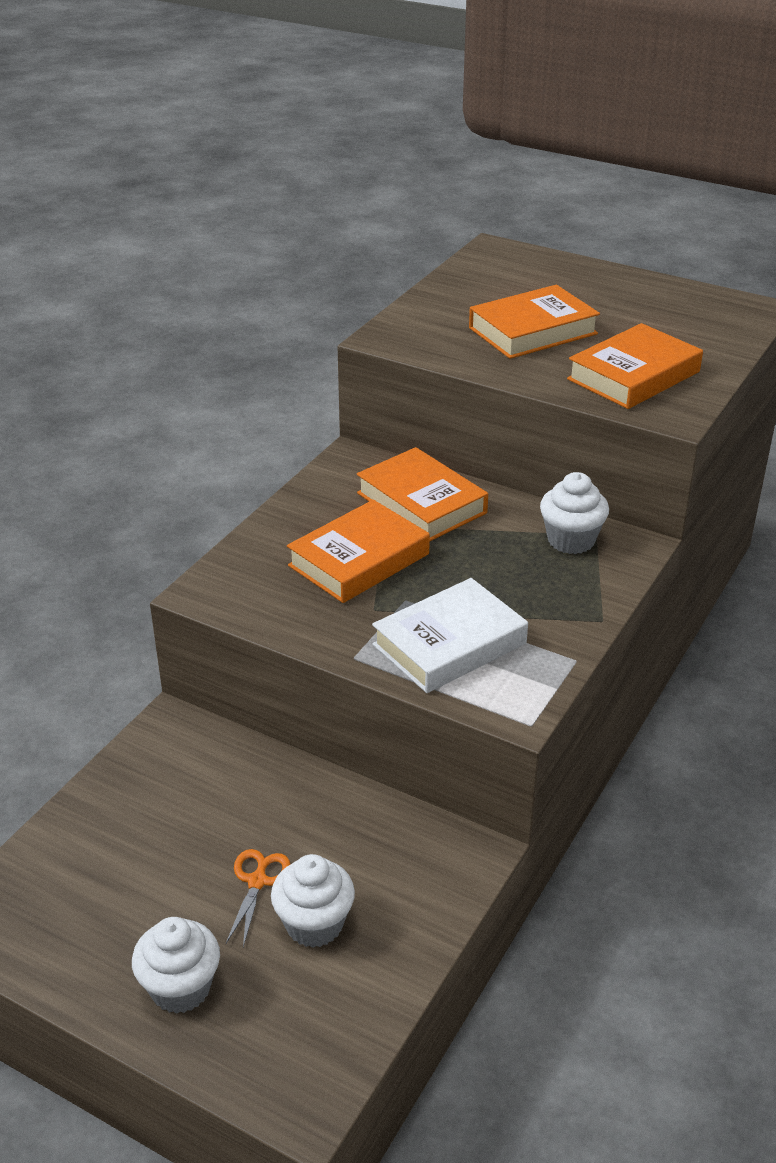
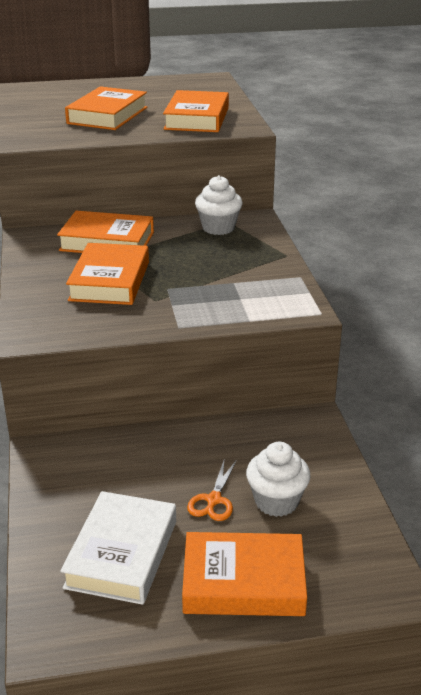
camera: 40 degrees left, 5 degrees down
white cupcake [132,917,220,1014] -> orange book [182,532,307,616]
orange scissors [226,849,291,947] -> orange scissors turned 135 degrees counterclockwise [187,458,237,521]
white book [372,578,528,693] -> white book moved to [60,491,176,605]

